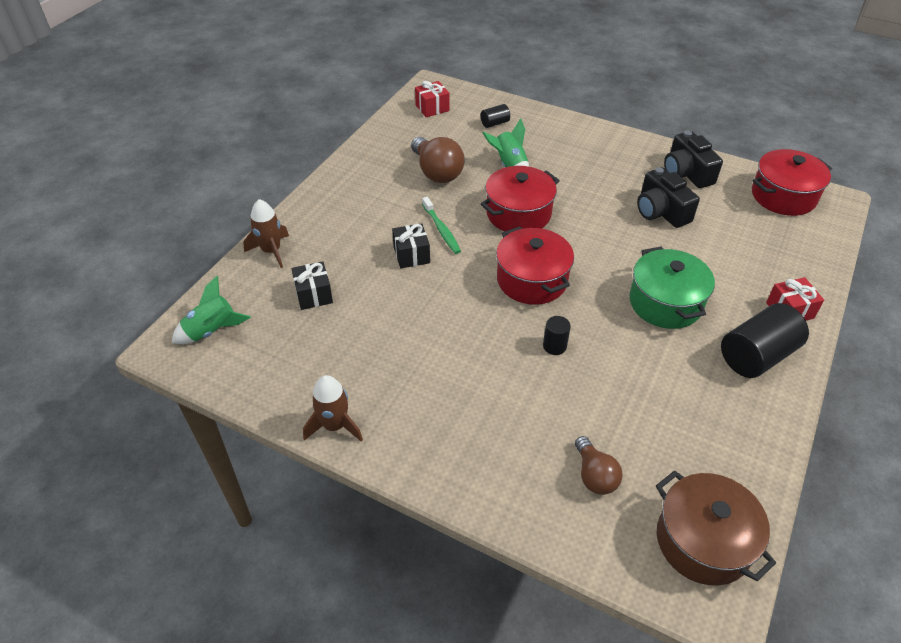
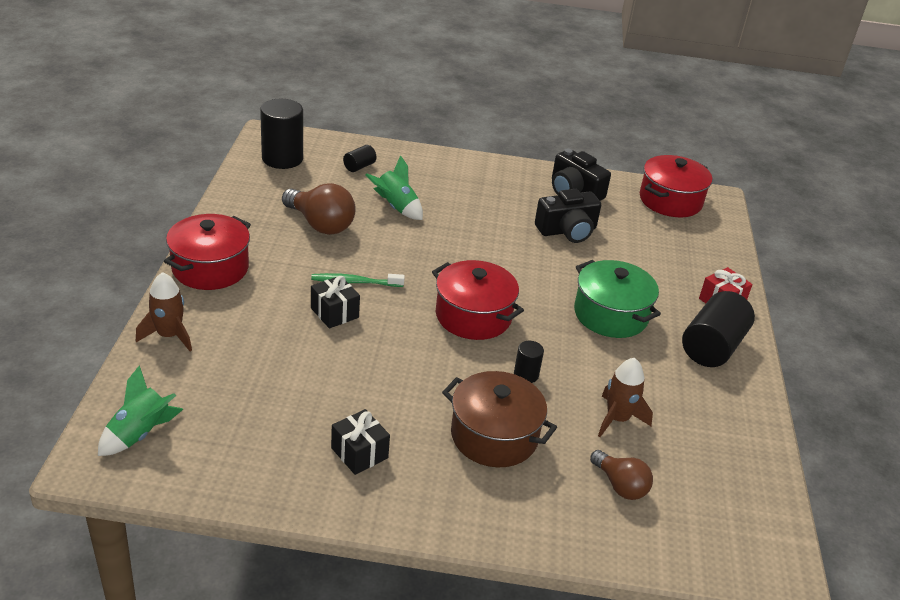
camera: 25 degrees left, 10 degrees down
black gift [291,261,333,310] -> black gift moved to [331,409,390,475]
brown rocket [303,375,363,441] -> brown rocket moved to [598,358,653,437]
red gift [415,81,450,117] -> black cylinder [260,99,303,169]
green toothbrush [422,197,461,254] -> green toothbrush turned 135 degrees clockwise [311,273,405,287]
red pot [480,166,560,232] -> red pot moved to [164,214,251,290]
black camera [637,167,700,228] -> black camera turned 60 degrees counterclockwise [535,189,601,243]
brown pot [656,471,776,585] -> brown pot moved to [442,371,557,467]

